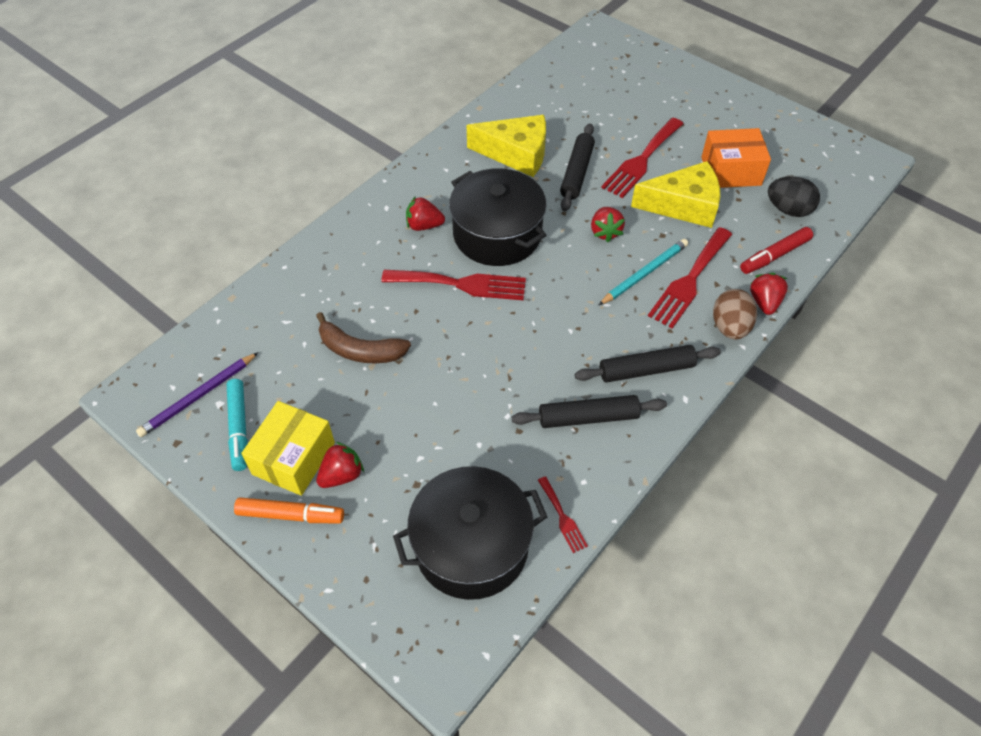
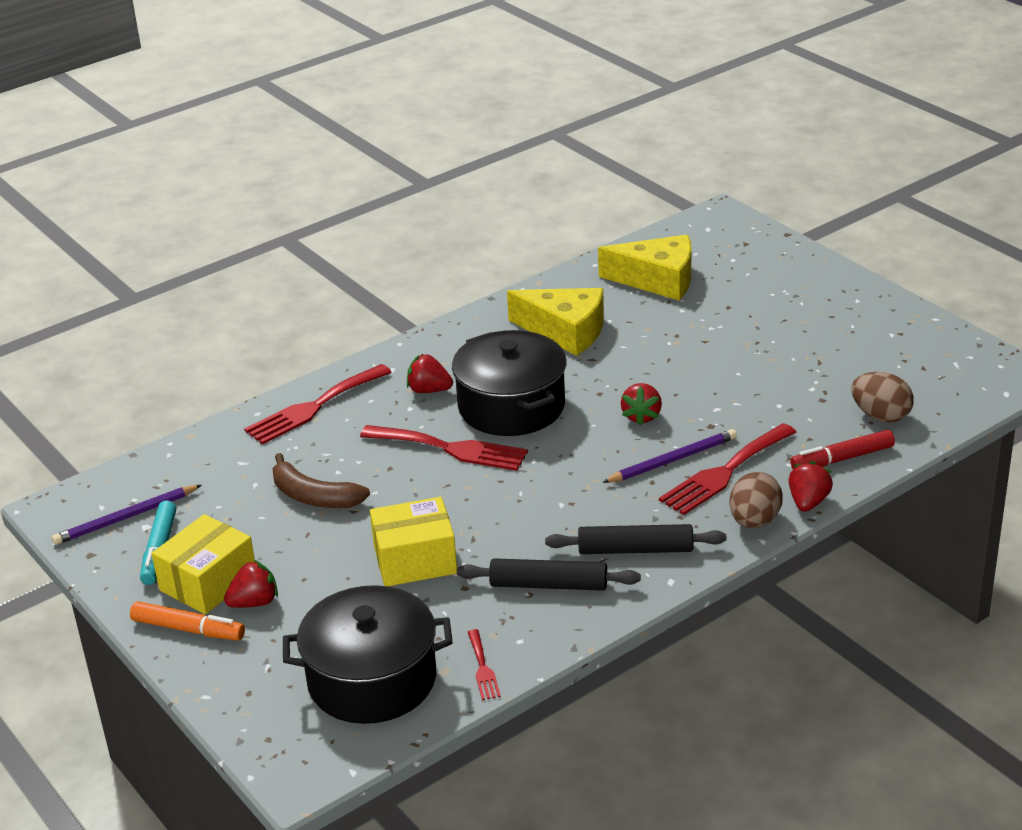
camera: 15 degrees right, 20 degrees down
black rolling pin [560,123,595,211] -> none
turquoise pencil [599,239,688,305] -> purple pencil [602,429,737,483]
red fork [601,118,683,198] -> red fork moved to [244,364,392,445]
yellow cheese [631,161,720,228] -> yellow cheese moved to [598,235,691,301]
orange box [701,128,771,188] -> none
black egg [768,176,820,217] -> brown egg [851,372,914,423]
none -> yellow box [370,497,457,586]

